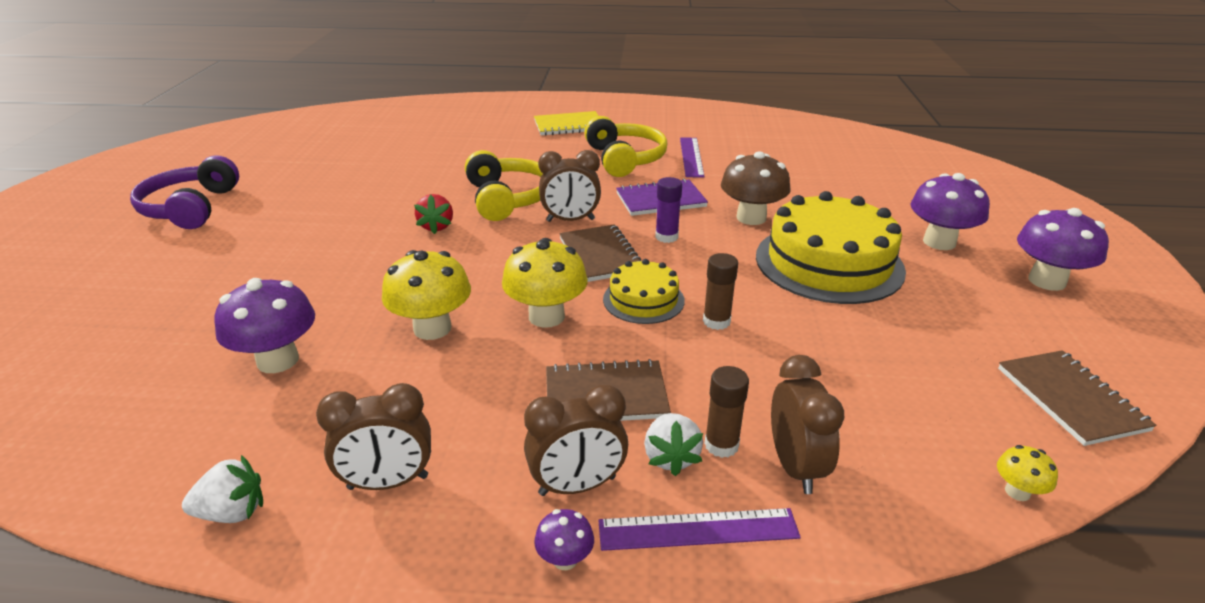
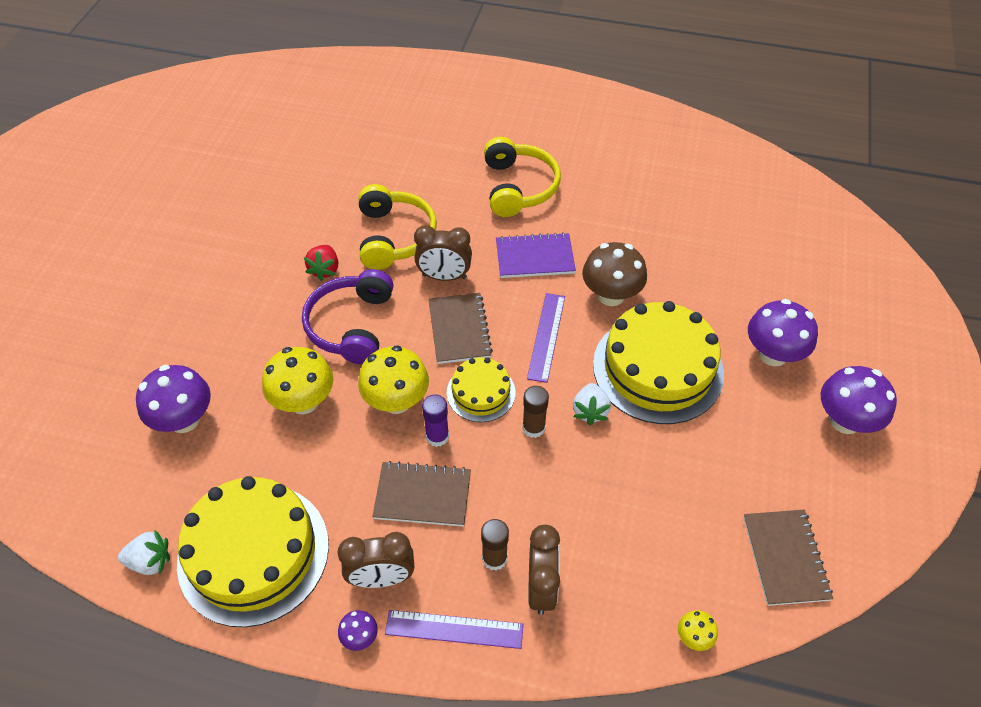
camera: 10 degrees right, 20 degrees up
purple headphones [130,155,239,229] -> purple headphones moved to [302,269,394,365]
brown clock [316,383,431,490] -> yellow cake [177,476,329,627]
yellow notebook [534,111,598,136] -> none
white strawberry [644,413,703,476] -> white strawberry moved to [573,383,611,425]
purple glue stick [655,177,682,243] -> purple glue stick moved to [422,395,449,447]
purple ruler [680,138,705,178] -> purple ruler moved to [527,293,565,383]

